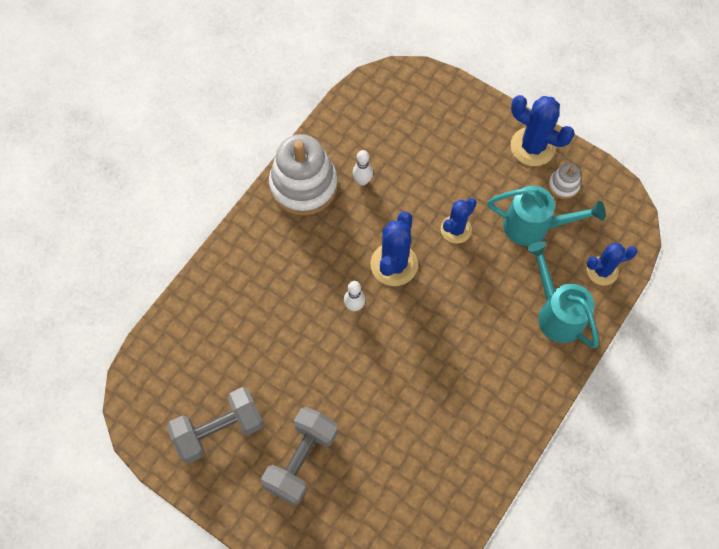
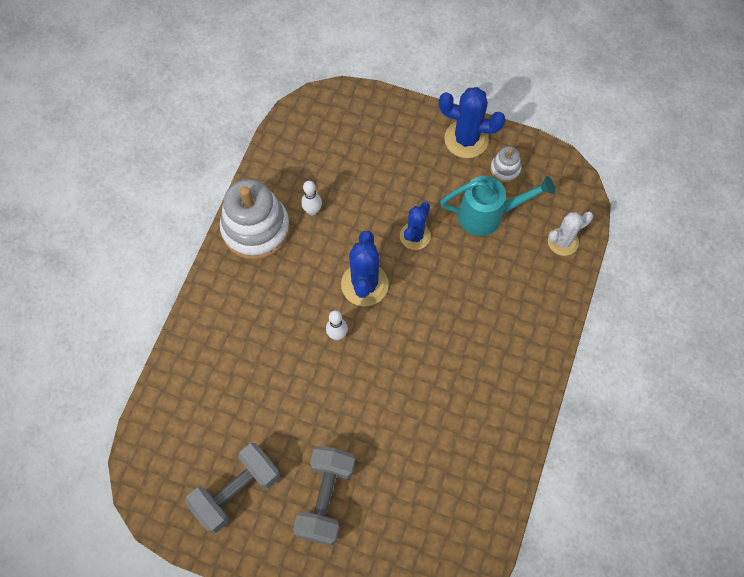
camera: 15 degrees left, 0 degrees up
turquoise watering can [527,241,599,348] -> none
blue cactus [587,243,637,285] -> white cactus [548,212,593,256]

